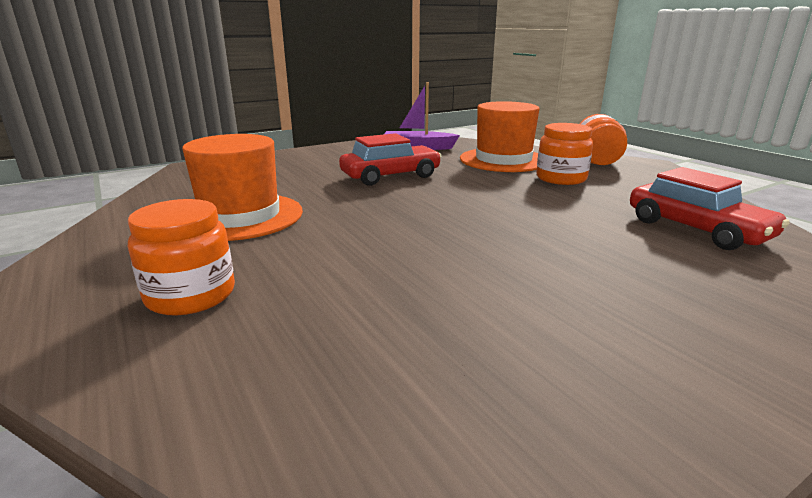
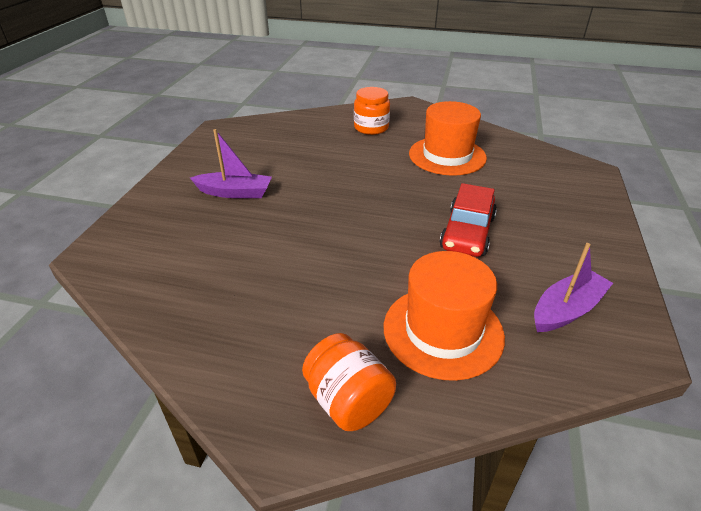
camera: 135 degrees right, 15 degrees up
orange jar [536,123,593,185] -> none
red car [630,167,789,250] -> none
none -> purple boat [190,129,272,198]

